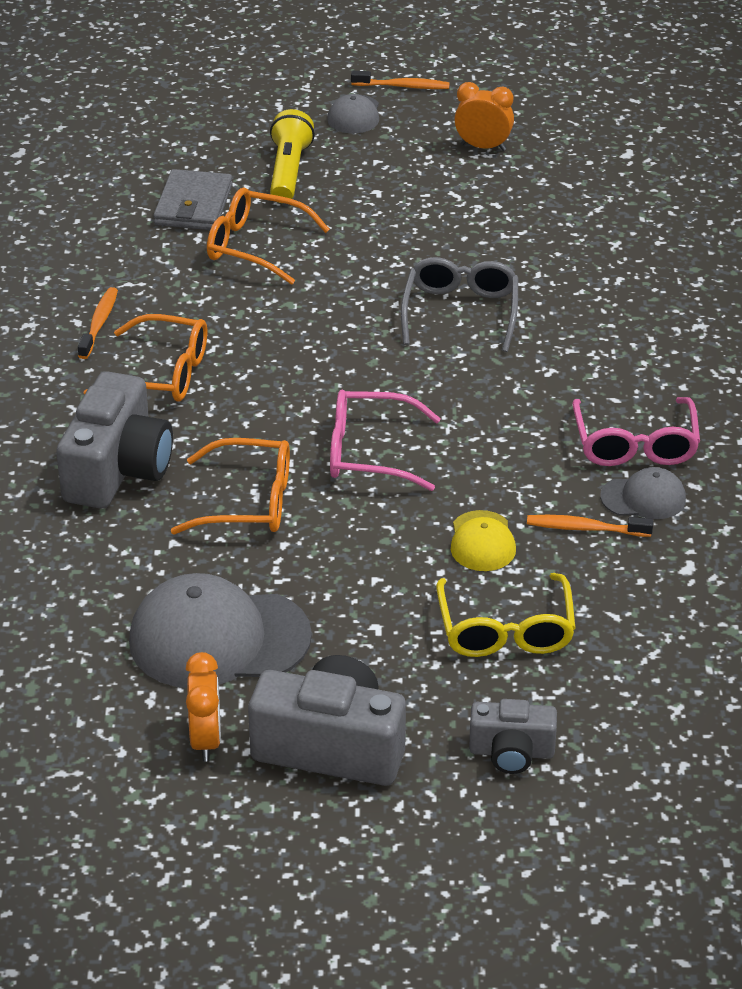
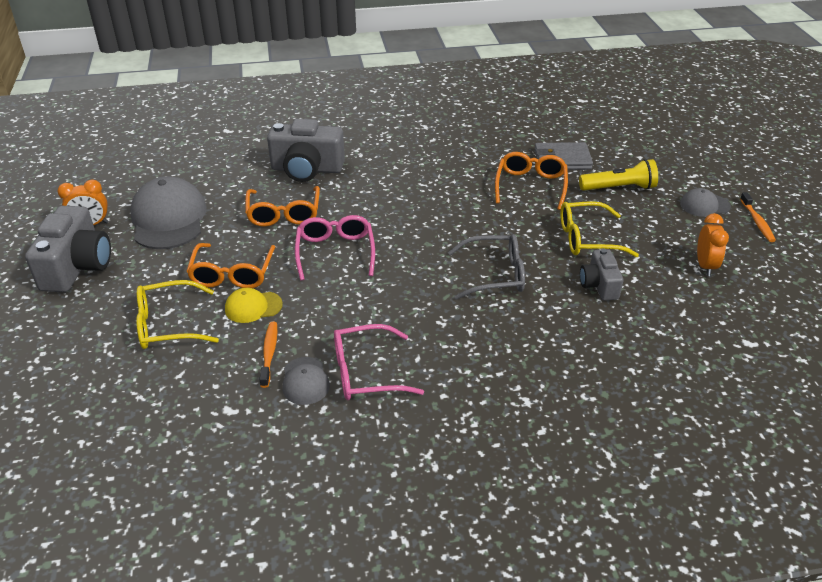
camera: 80 degrees right, 0 degrees up
orange toothbrush [78,287,118,359] -> none
orange glasses [83,314,207,402] -> orange glasses moved to [186,243,276,288]
grey camera [469,699,557,774] -> grey camera moved to [580,248,623,300]
none -> yellow glasses [561,201,639,257]

